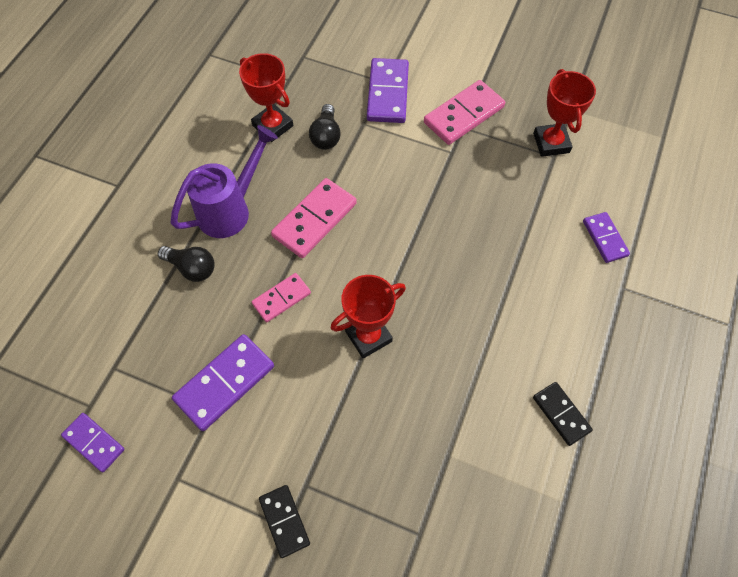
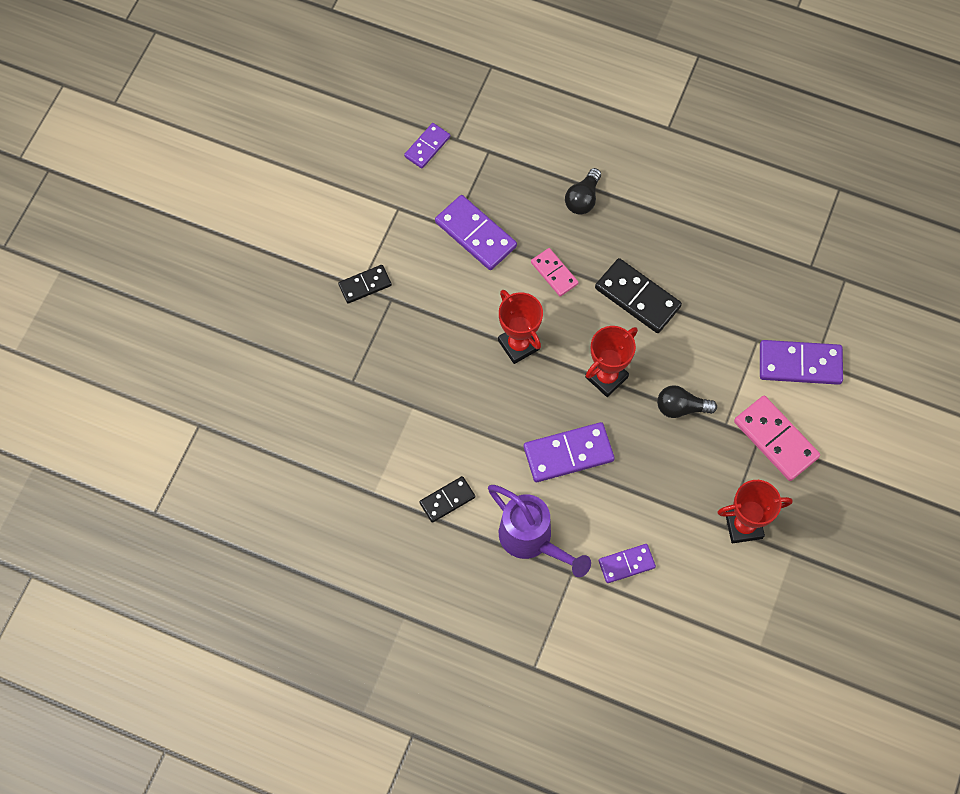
camera: 90 degrees right, 5 degrees up
purple watering can [171,125,278,238] -> purple watering can moved to [488,485,591,577]
red trophy [239,53,293,142] -> red trophy moved to [585,326,638,397]
pink domino [271,178,357,258] -> black domino [595,258,682,333]
black light bulb [309,104,341,150] -> black light bulb moved to [657,385,717,418]
none -> purple domino [524,422,615,482]

